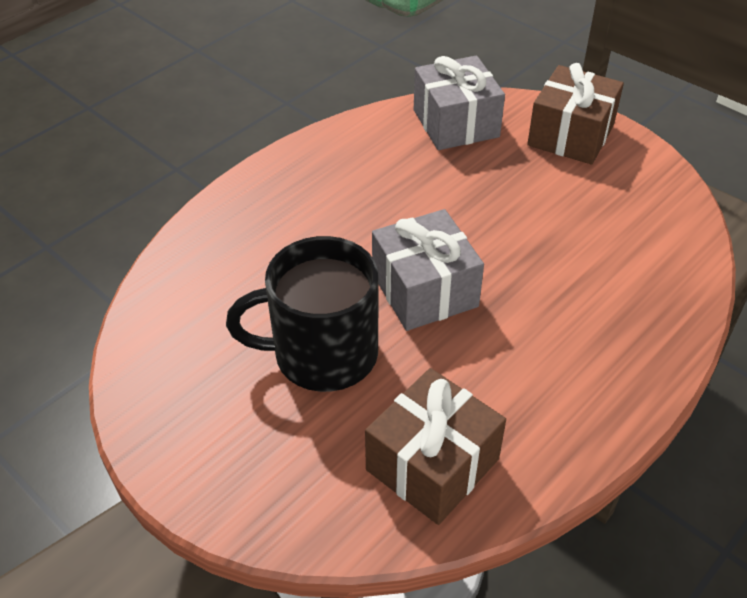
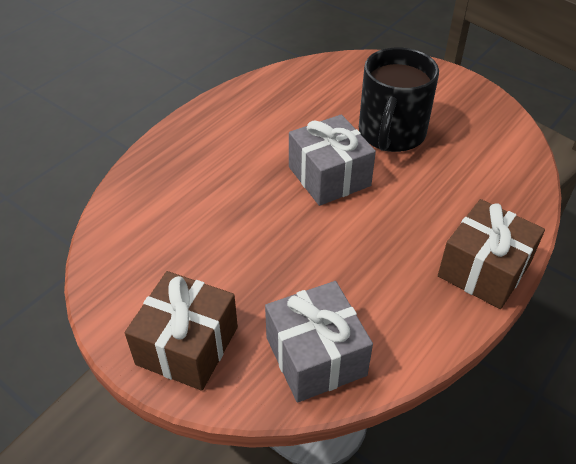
camera: 175 degrees right, 0 degrees up
black mug [226,236,378,392] -> black mug turned 120 degrees clockwise [359,47,439,152]
brown gift [365,368,506,525] -> brown gift moved to [438,199,545,309]

